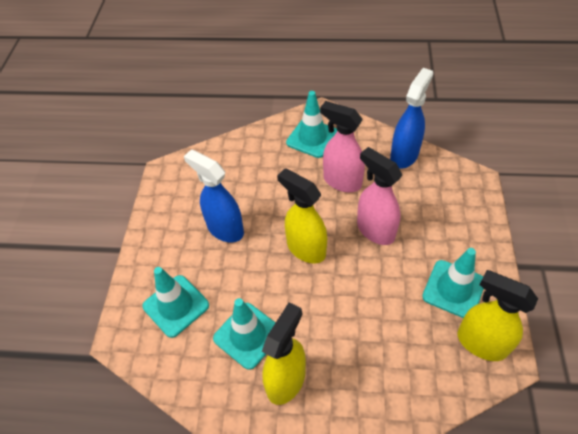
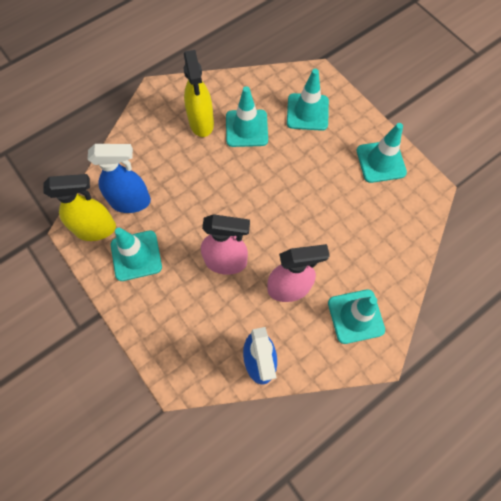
camera: 135 degrees right, 15 degrees up
blue spray bottle [184,149,244,243] -> blue spray bottle moved to [88,144,151,213]
yellow spray bottle [277,168,327,264] -> none
none -> turquoise traffic cone [357,123,407,183]

